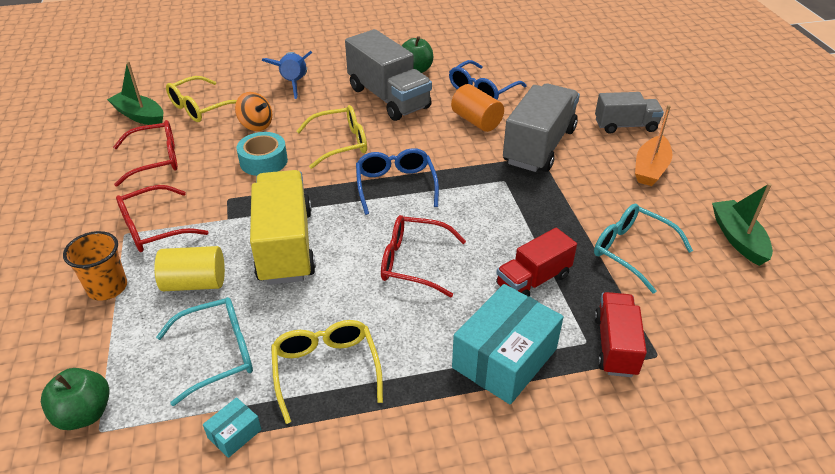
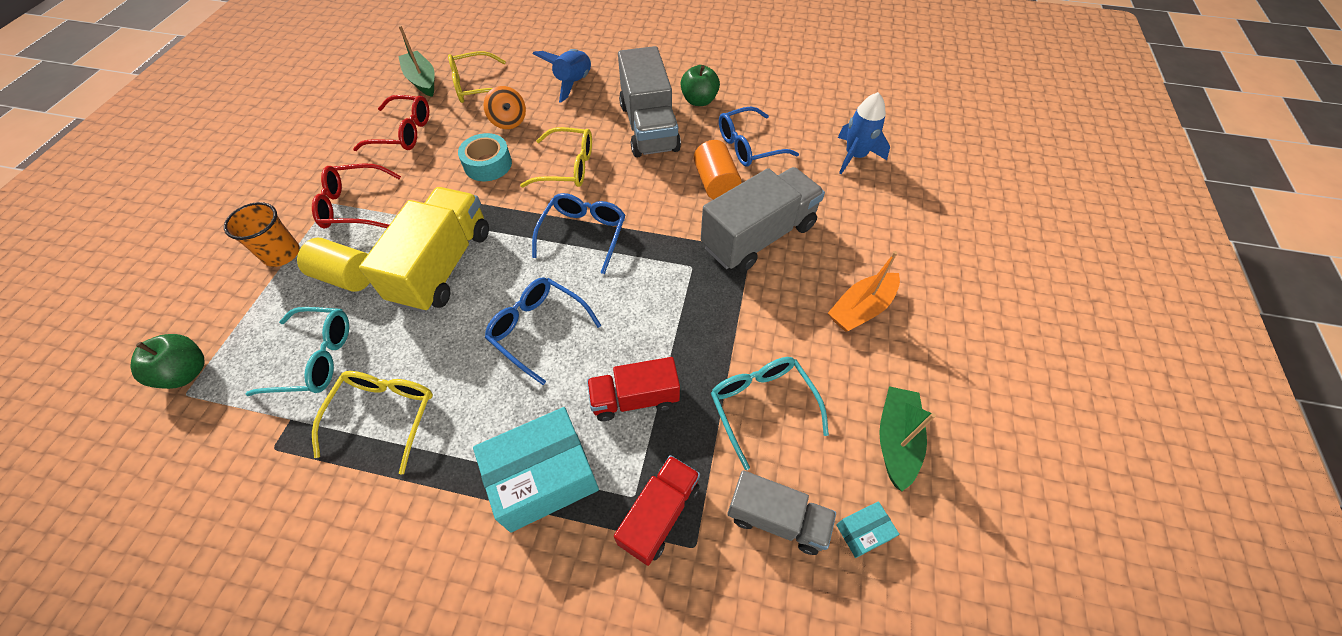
camera: 25 degrees right, 15 degrees up
turquoise box [203,397,262,458] -> turquoise box moved to [836,501,899,558]
red glasses [381,215,466,297] -> blue glasses [485,277,601,385]
grey truck [595,92,664,134] -> grey truck moved to [727,470,836,555]
none -> blue rocket [838,92,890,174]

